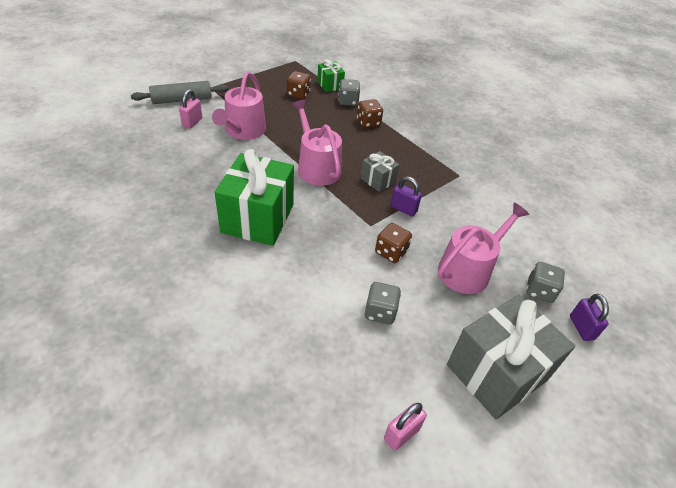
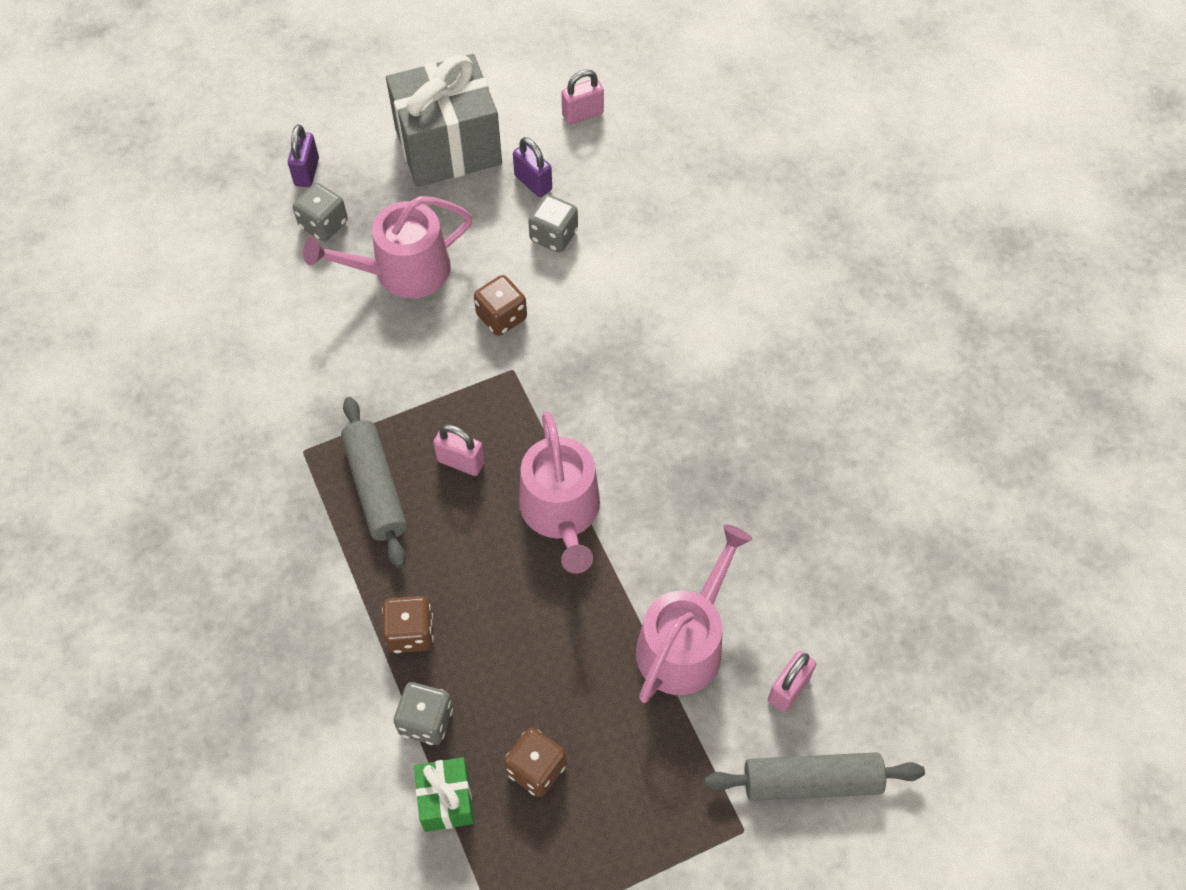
camera: 160 degrees left, 15 degrees up
green gift [215,149,294,246] -> none
grey gift [361,151,399,192] -> pink padlock [433,424,485,476]
purple padlock [391,176,422,217] -> purple padlock moved to [513,137,552,197]
none -> grey rolling pin [341,397,407,568]

